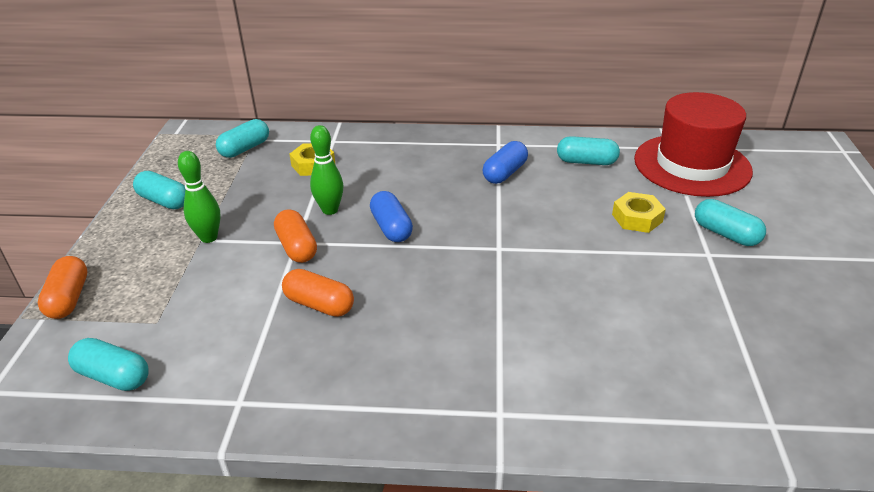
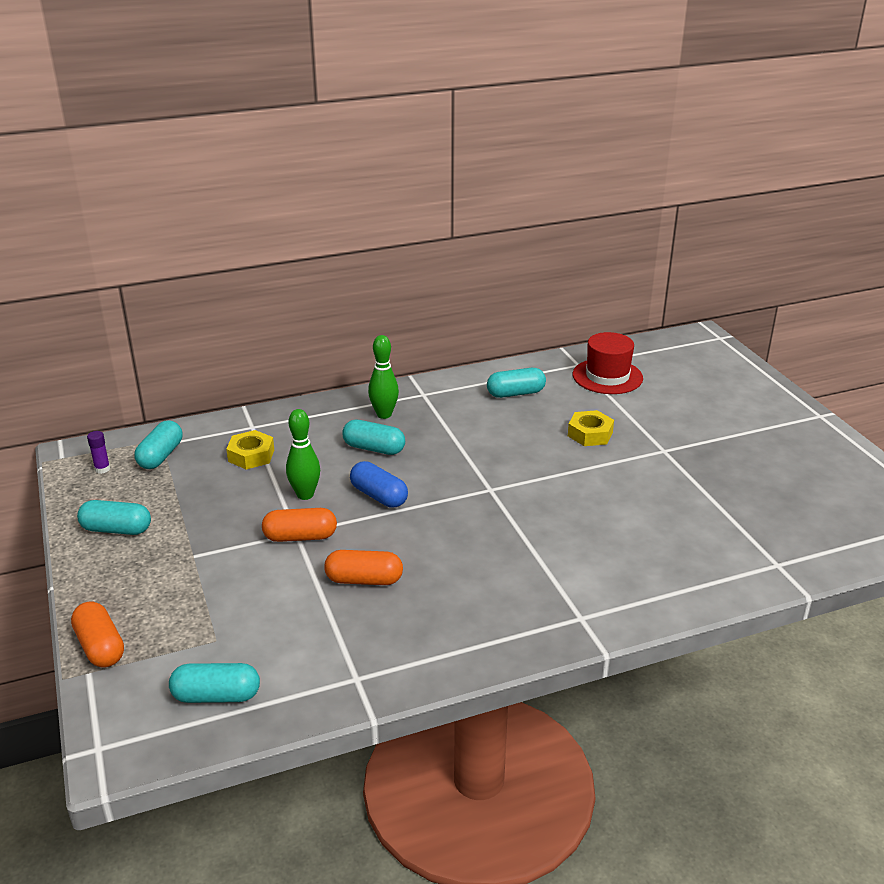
camera: 25 degrees left, 5 degrees down
green bowling pin [178,151,221,243] -> green bowling pin moved to [368,335,399,419]
orange capsule [274,209,317,263] -> orange capsule turned 45 degrees counterclockwise [262,508,337,542]
blue capsule [482,141,528,184] -> none
red hat [634,92,753,197] -> red hat [573,332,643,394], size x0.65
turquoise capsule [695,199,766,246] -> turquoise capsule moved to [342,420,405,455]
none -> purple glue stick [87,431,110,474]

